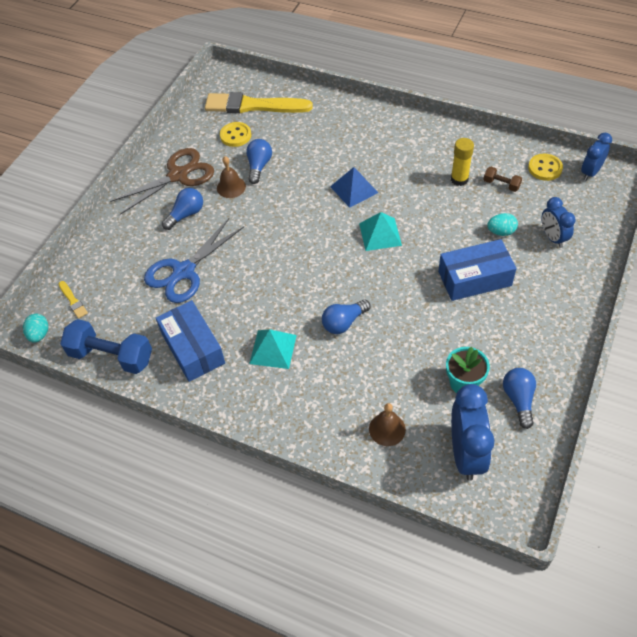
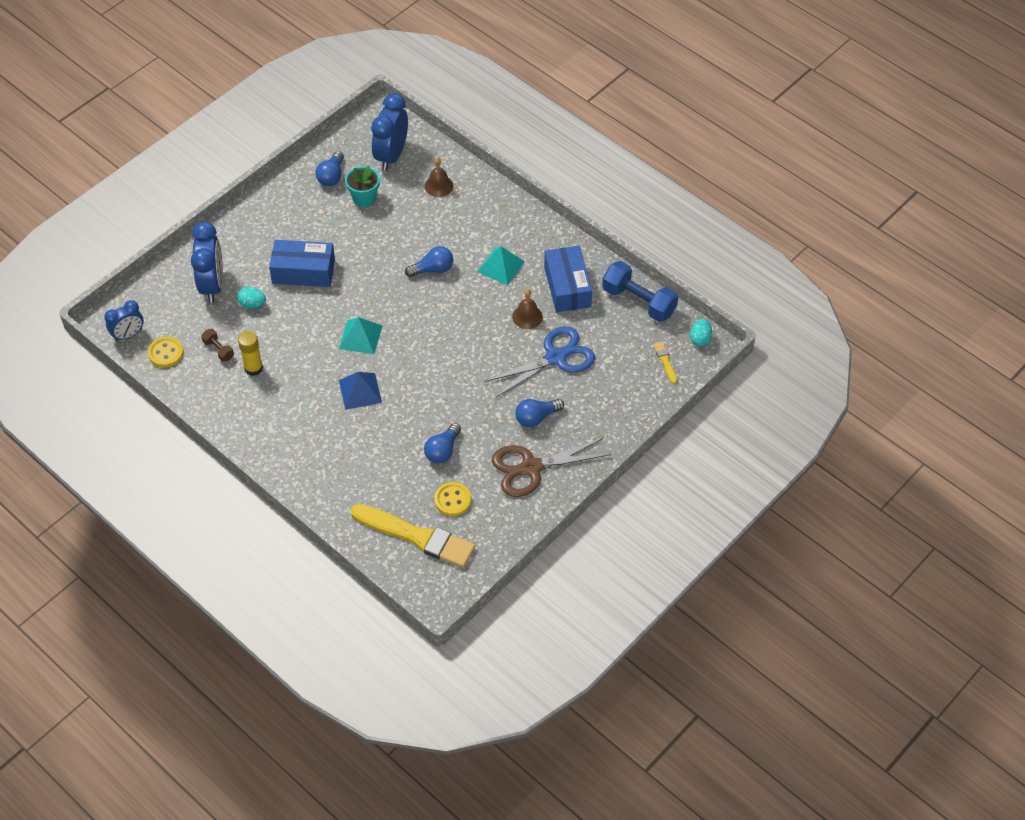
camera: 165 degrees left, 0 degrees up
brown bell [217,156,246,198] -> brown bell moved to [512,289,543,329]
blue clock [541,197,576,248] -> blue clock [191,222,223,302], size x1.64

